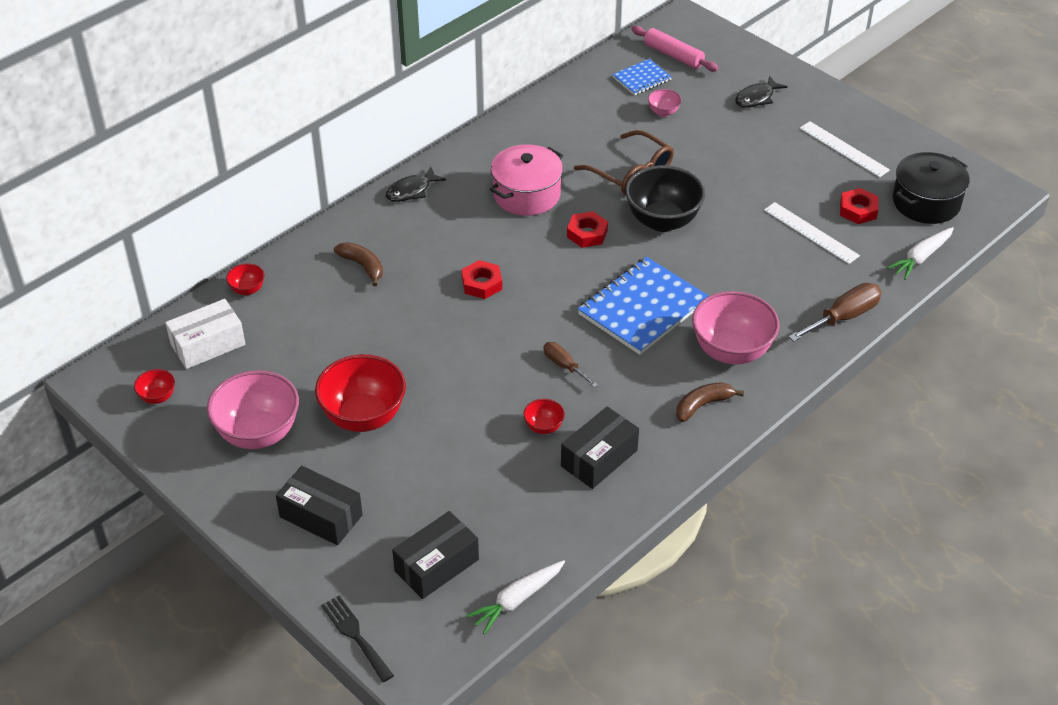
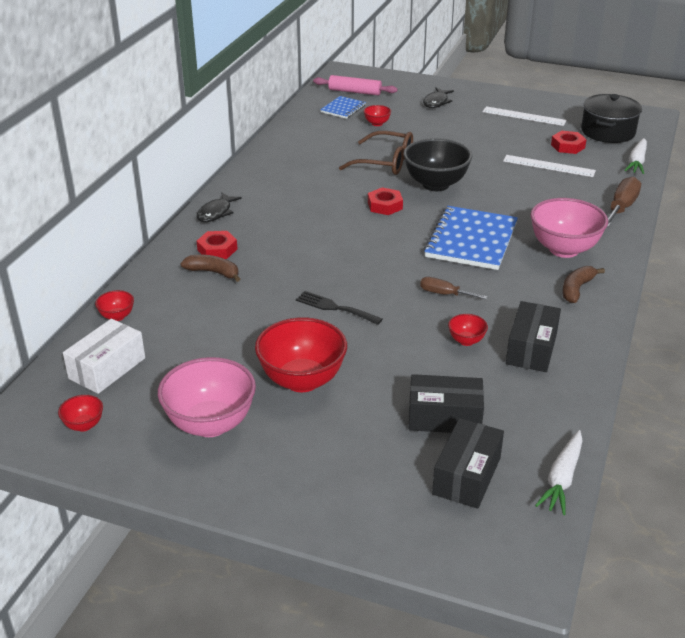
camera: 25 degrees left, 10 degrees down
black box [276,466,363,545] -> black box moved to [409,374,484,433]
black fork [321,596,394,682] -> black fork moved to [296,291,382,325]
red nut [462,260,502,299] -> red nut moved to [196,231,237,259]
pink pot [490,144,563,216] -> none
pink bowl [648,89,681,117] -> red bowl [364,105,391,126]

